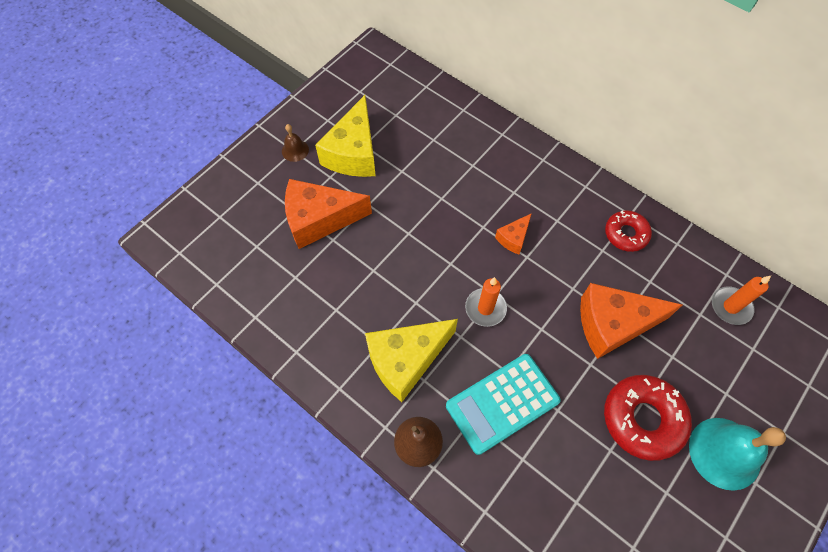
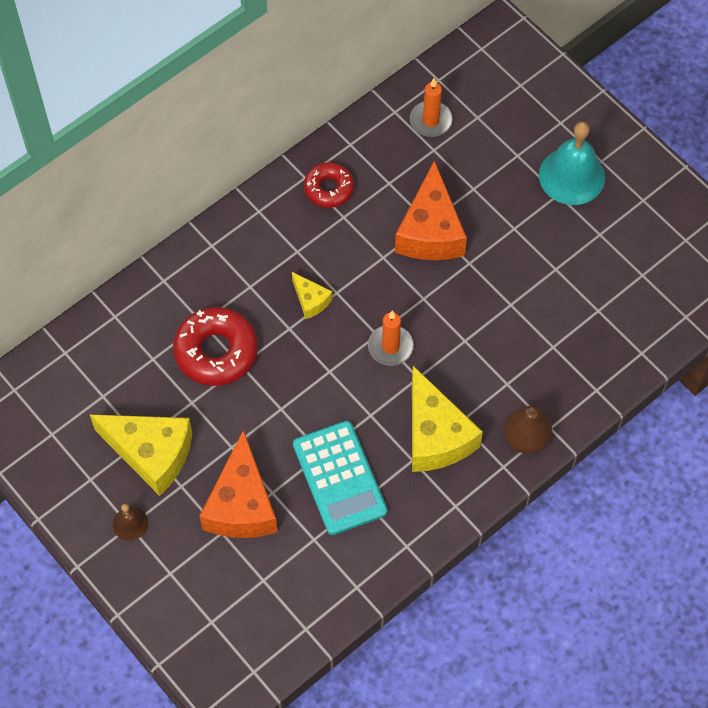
camera: 80 degrees left, 0 degrees up
turquoise calculator [446,354,561,455] -> turquoise calculator moved to [293,421,387,535]
orange cheese [495,213,532,254] -> yellow cheese [292,272,333,319]
red donut [604,375,692,461] -> red donut moved to [173,307,258,386]

